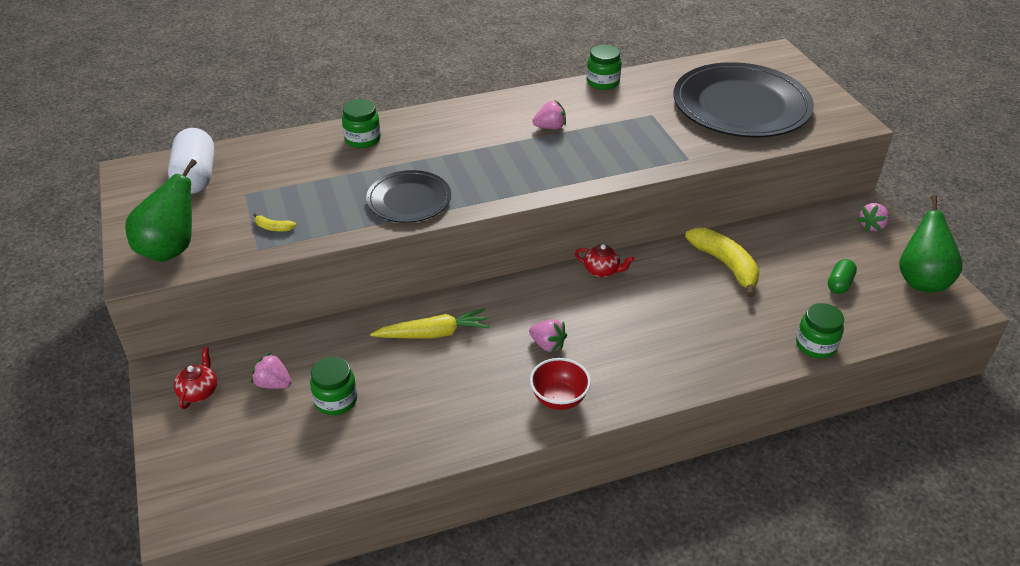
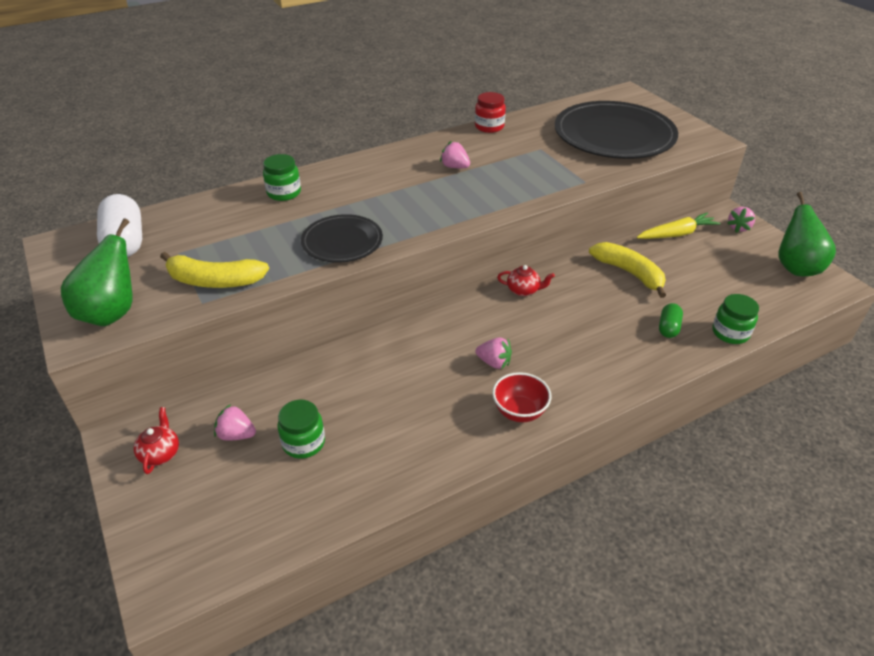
camera: 10 degrees left, 0 degrees up
yellow banana [253,213,296,231] -> yellow banana [160,252,269,288], size x2.37
yellow carrot [370,308,490,338] -> yellow carrot moved to [637,213,721,239]
pink strawberry [532,101,566,129] -> pink strawberry turned 120 degrees counterclockwise [440,141,470,168]
green jar [587,45,621,90] -> red jar [475,92,506,133]
green capsule [828,259,857,294] -> green capsule moved to [659,303,683,338]

